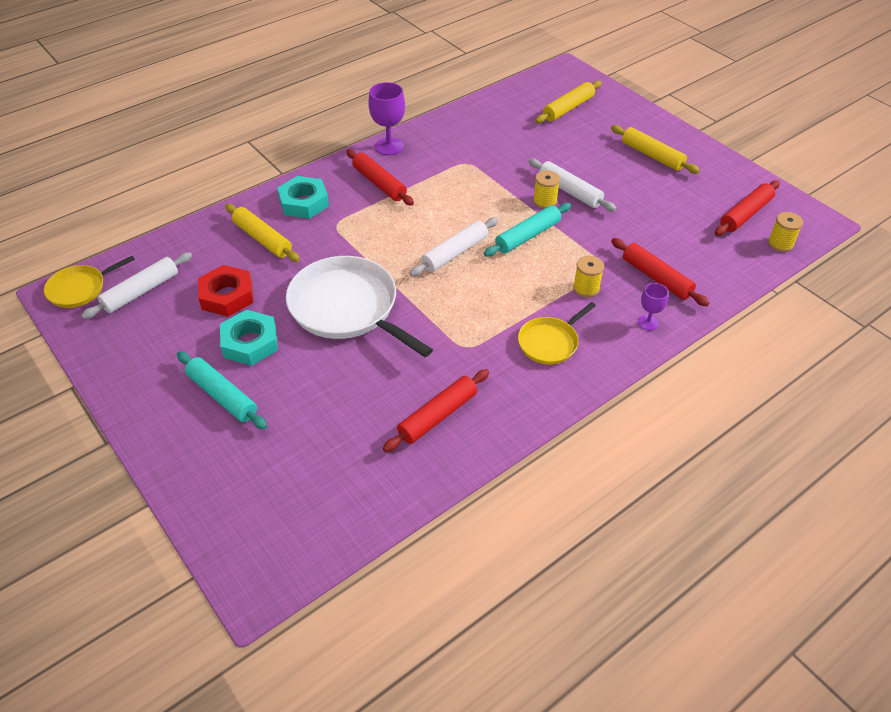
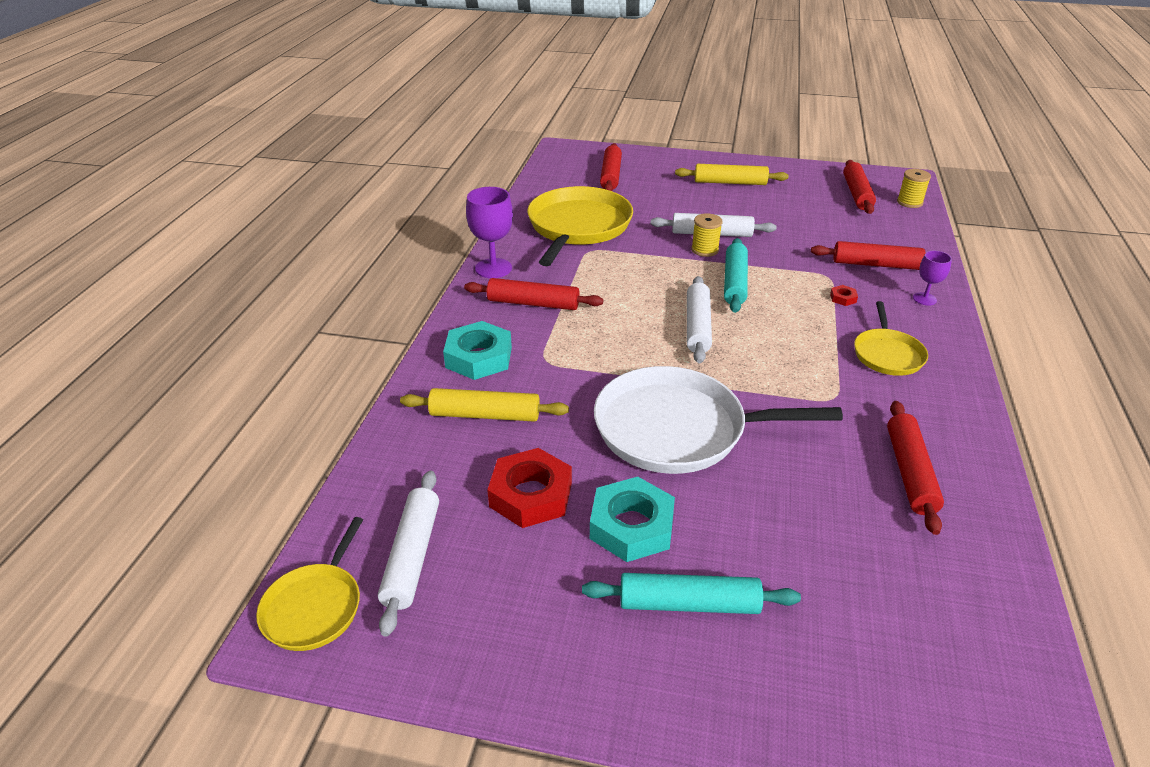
camera: 40 degrees left, 10 degrees down
yellow rolling pin [535,81,602,123] -> red rolling pin [600,143,622,191]
yellow spool [573,256,604,298] -> red nut [830,285,858,306]
none -> yellow pan [527,186,633,266]

